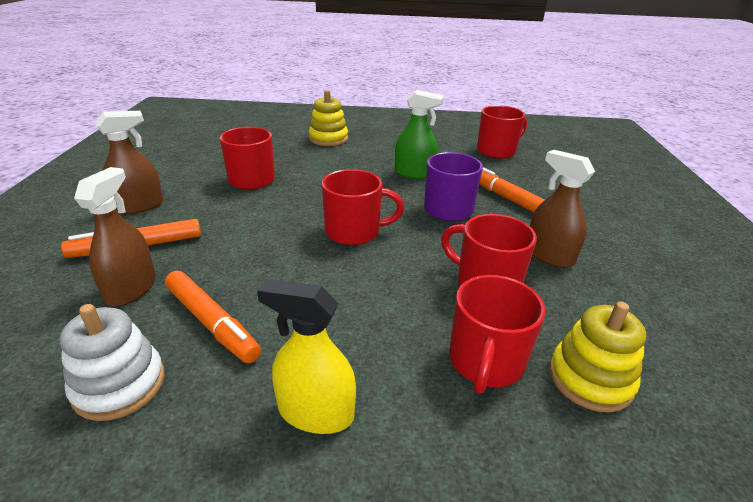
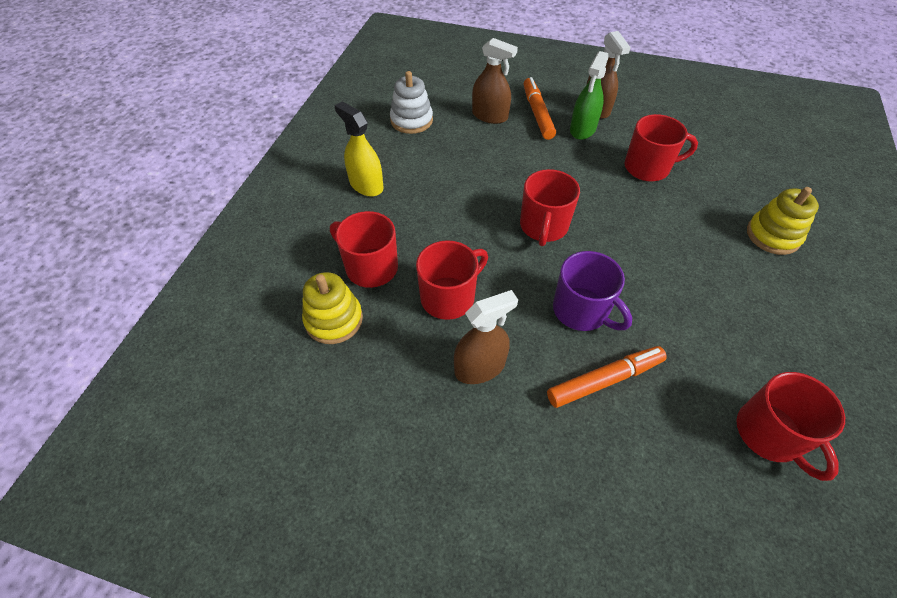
camera: 105 degrees right, 20 degrees up
orange marker [165,271,261,363] -> none
yellow spray bottle [257,279,356,434] -> yellow spray bottle turned 75 degrees counterclockwise [334,101,384,197]
green spray bottle [395,90,444,179] -> green spray bottle moved to [570,51,609,140]

